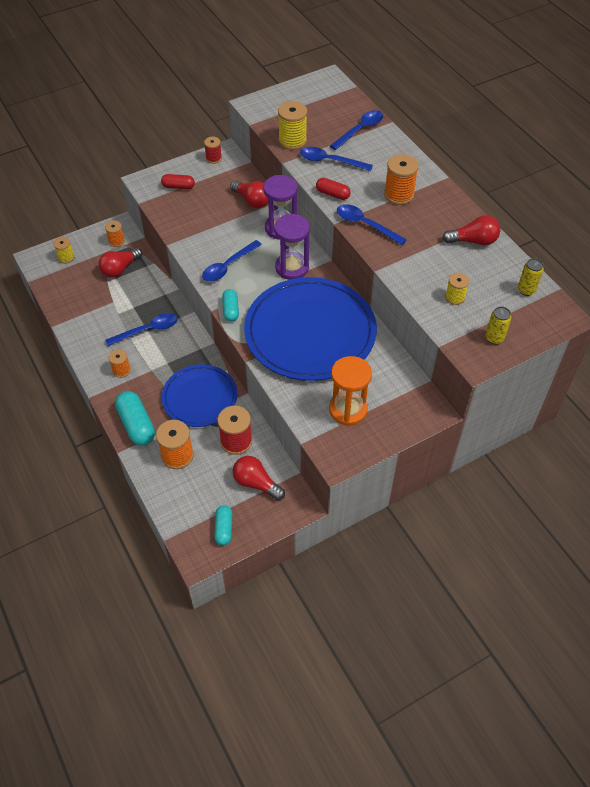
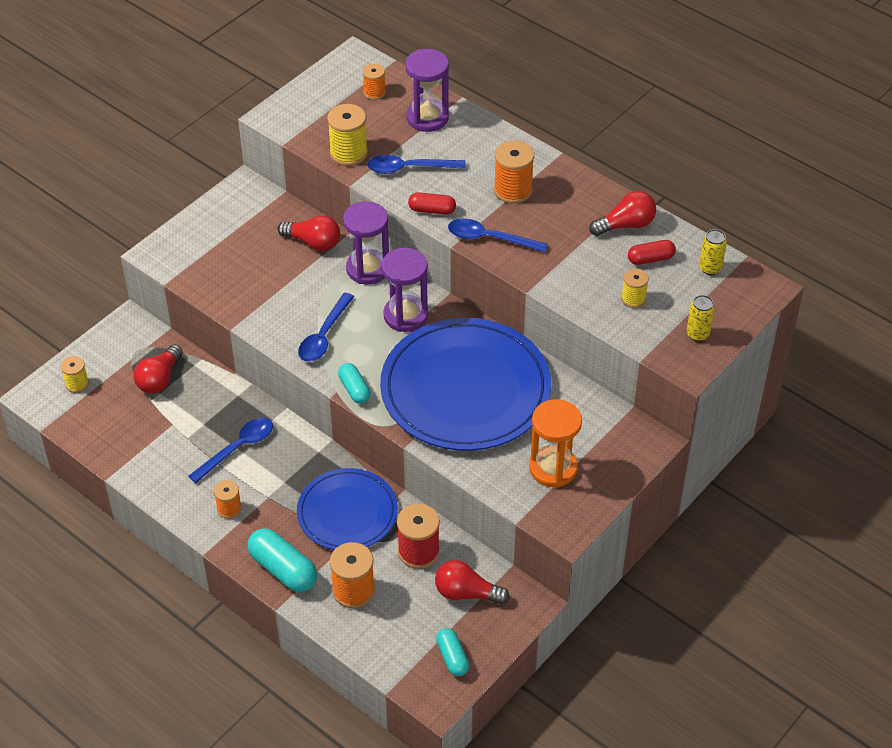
camera: 20 degrees left, 5 degrees down
orange spool [105,221,125,247] -> orange spool moved to [363,63,386,100]
red capsule [161,174,195,189] -> red capsule moved to [628,240,676,265]
red spool [204,137,222,164] -> none
blue spoon [330,110,383,150] -> purple hourglass [405,49,449,132]

